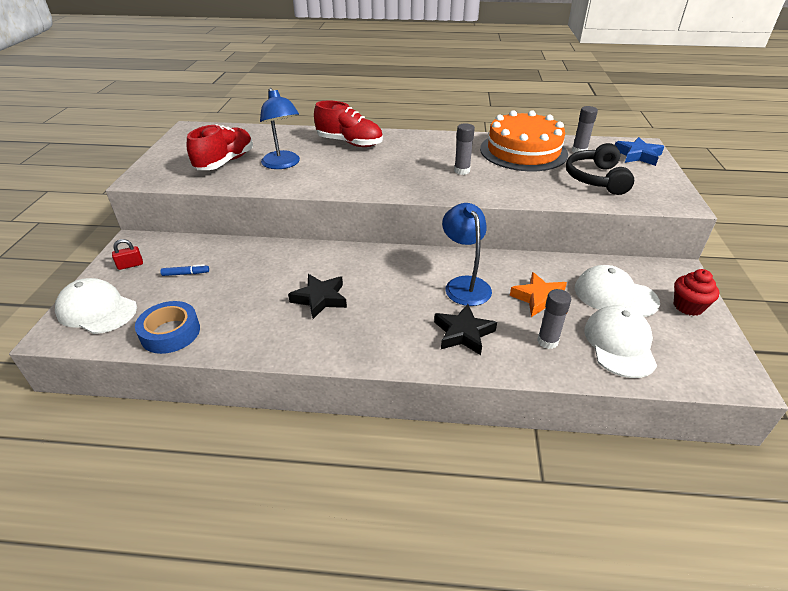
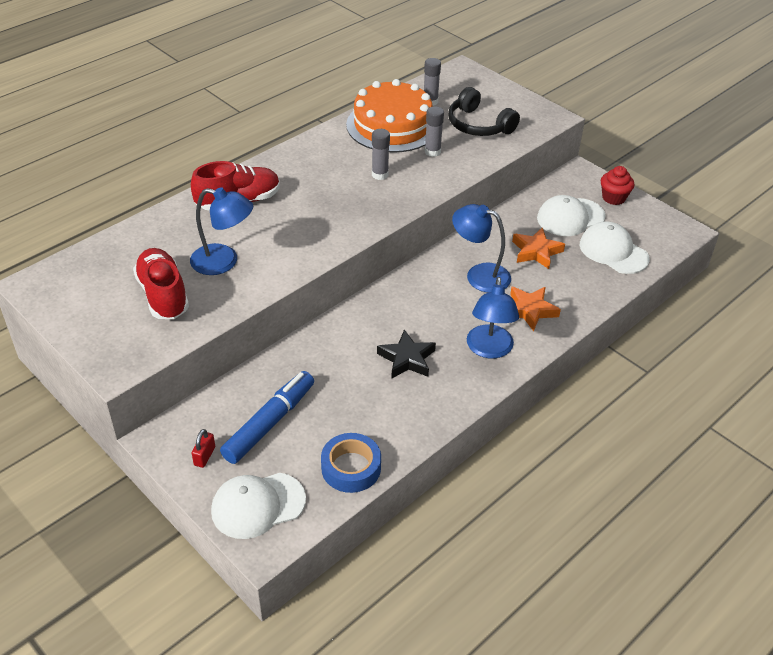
camera: 50 degrees left, 5 degrees up
blue marker [161,264,209,276] -> blue marker [220,371,314,464], size x2.38
black star [434,304,497,355] -> orange star [510,287,561,331]
grey glue stick [537,289,571,349] -> grey glue stick moved to [425,106,444,157]
blue star [615,137,664,166] -> none
none -> blue lamp [467,277,519,358]

